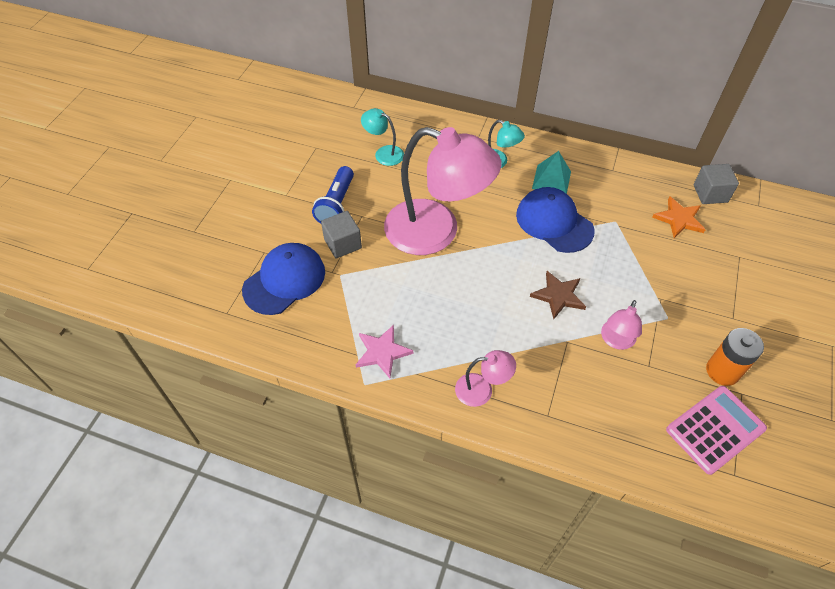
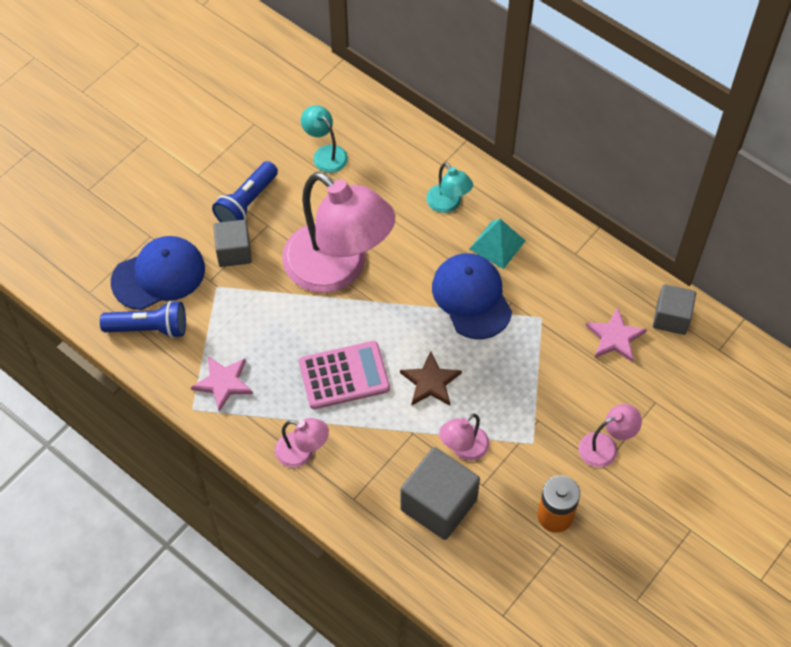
camera: 20 degrees right, 5 degrees up
orange star [652,196,706,238] -> pink star [585,307,647,362]
pink calculator [666,386,767,475] -> pink calculator moved to [299,341,390,409]
none -> blue flashlight [100,301,186,339]
none -> grey cube [400,447,480,540]
none -> pink lamp [579,404,642,467]

